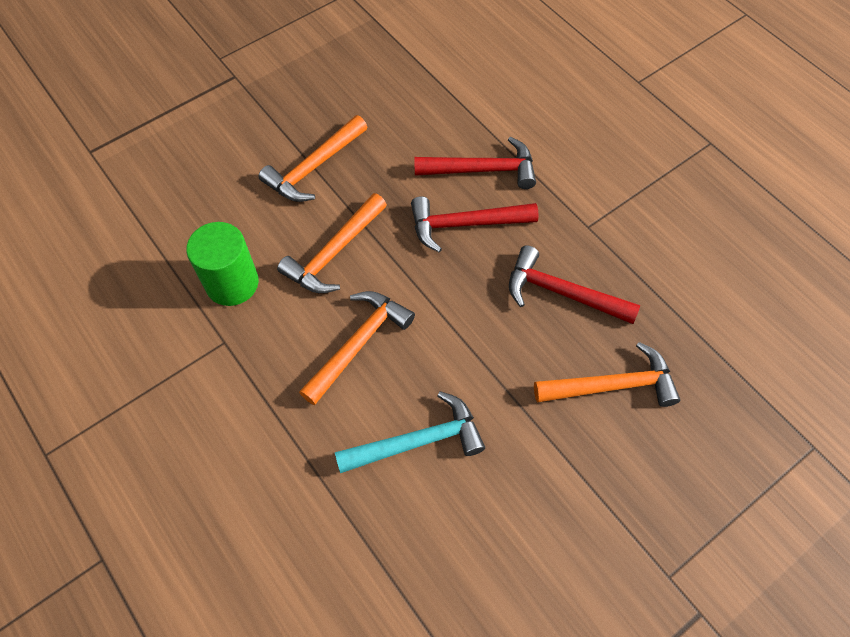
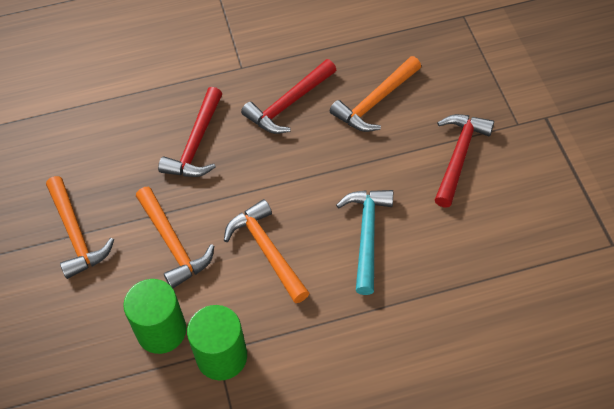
camera: 65 degrees left, 5 degrees down
red hammer [414,137,536,189] -> red hammer moved to [435,114,494,208]
orange hammer [534,342,680,407] -> orange hammer turned 150 degrees counterclockwise [330,56,421,132]
none -> green cylinder [187,305,247,381]

